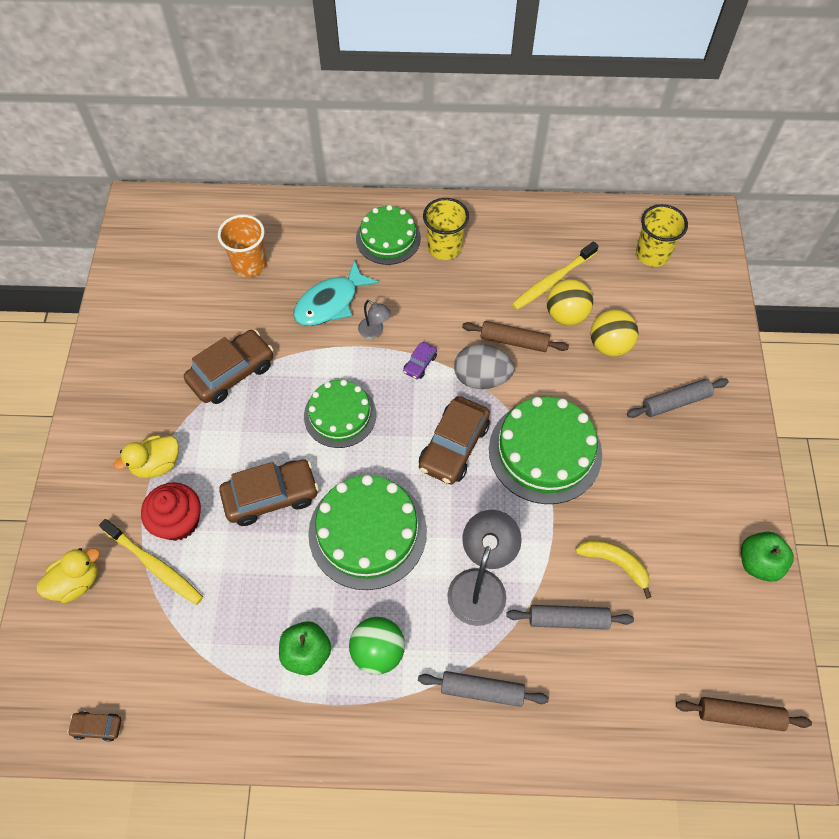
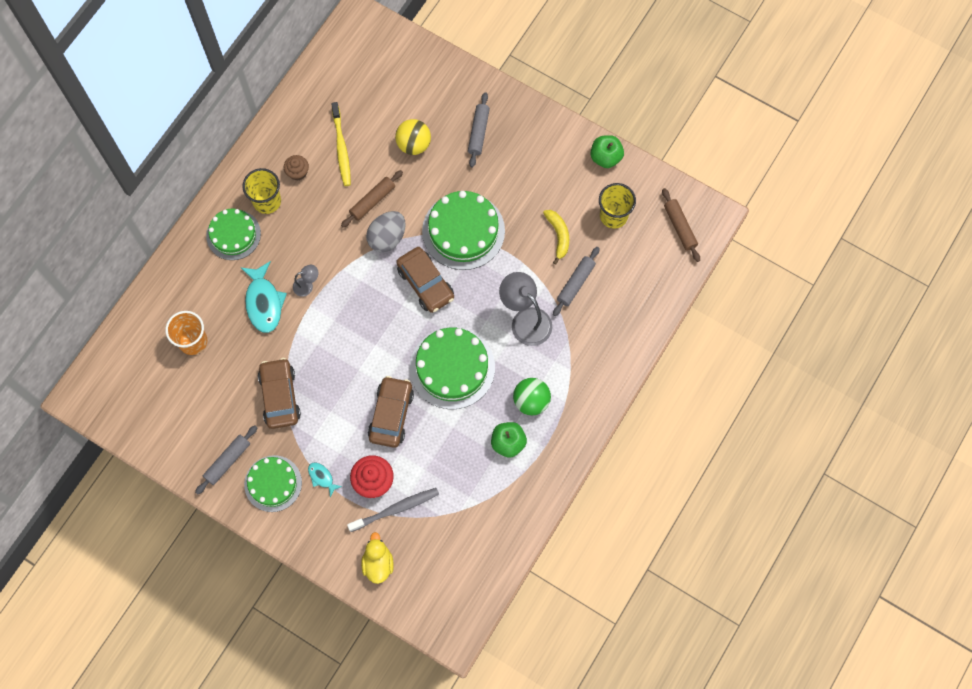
camera: 60 degrees left, 10 degrees up
brown car [67,711,121,742] -> none
yellow toothbrush [99,519,203,605] -> grey toothbrush [347,488,439,532]
yellow duck [114,435,179,478] -> turquoise fish [308,463,342,497]
green cake [304,380,376,448] -> green cake moved to [244,455,302,512]
purple car [403,342,437,379] -> none
grey rolling pin [418,671,549,707] -> grey rolling pin moved to [195,426,258,495]
yellow ball [547,279,593,326] -> none
yellow banana [575,540,651,599] -> yellow banana turned 105 degrees clockwise [543,210,569,265]
yellow cup [636,204,688,267] -> yellow cup moved to [599,183,636,229]
brown rolling pin [676,697,812,731] -> brown rolling pin turned 60 degrees counterclockwise [662,188,700,262]
none -> brown cupcake [284,155,309,181]

